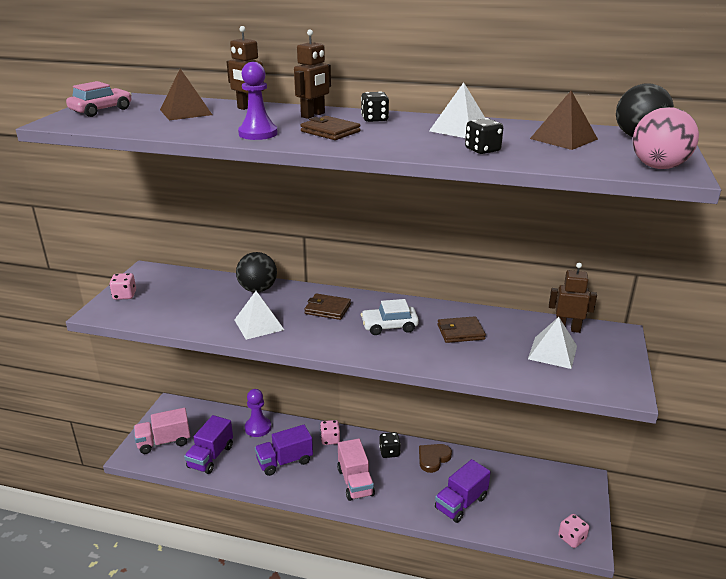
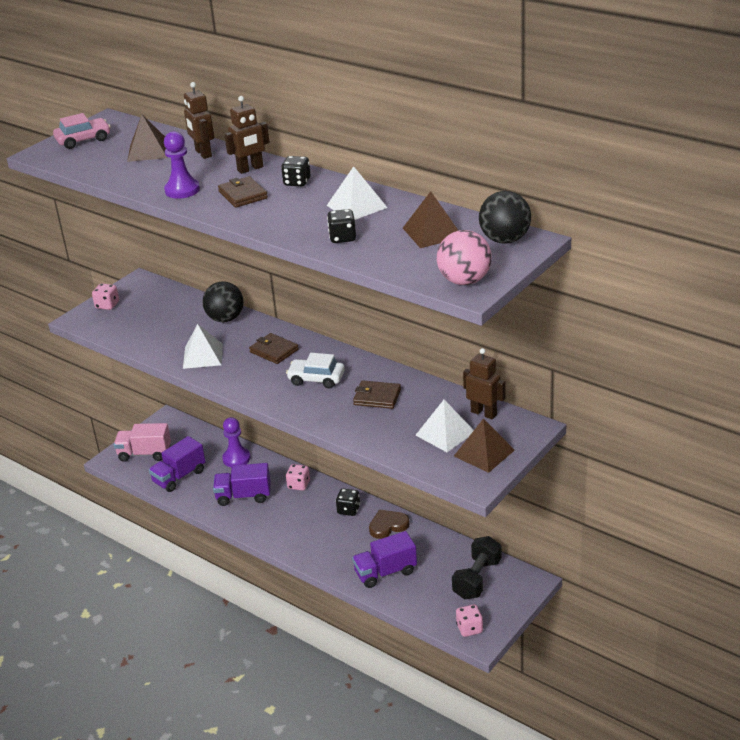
camera: 25 degrees right, 5 degrees up
pink truck [337,438,375,501] -> none
none -> black dumbbell [452,536,502,600]
none -> brown pyramid [454,418,515,473]

